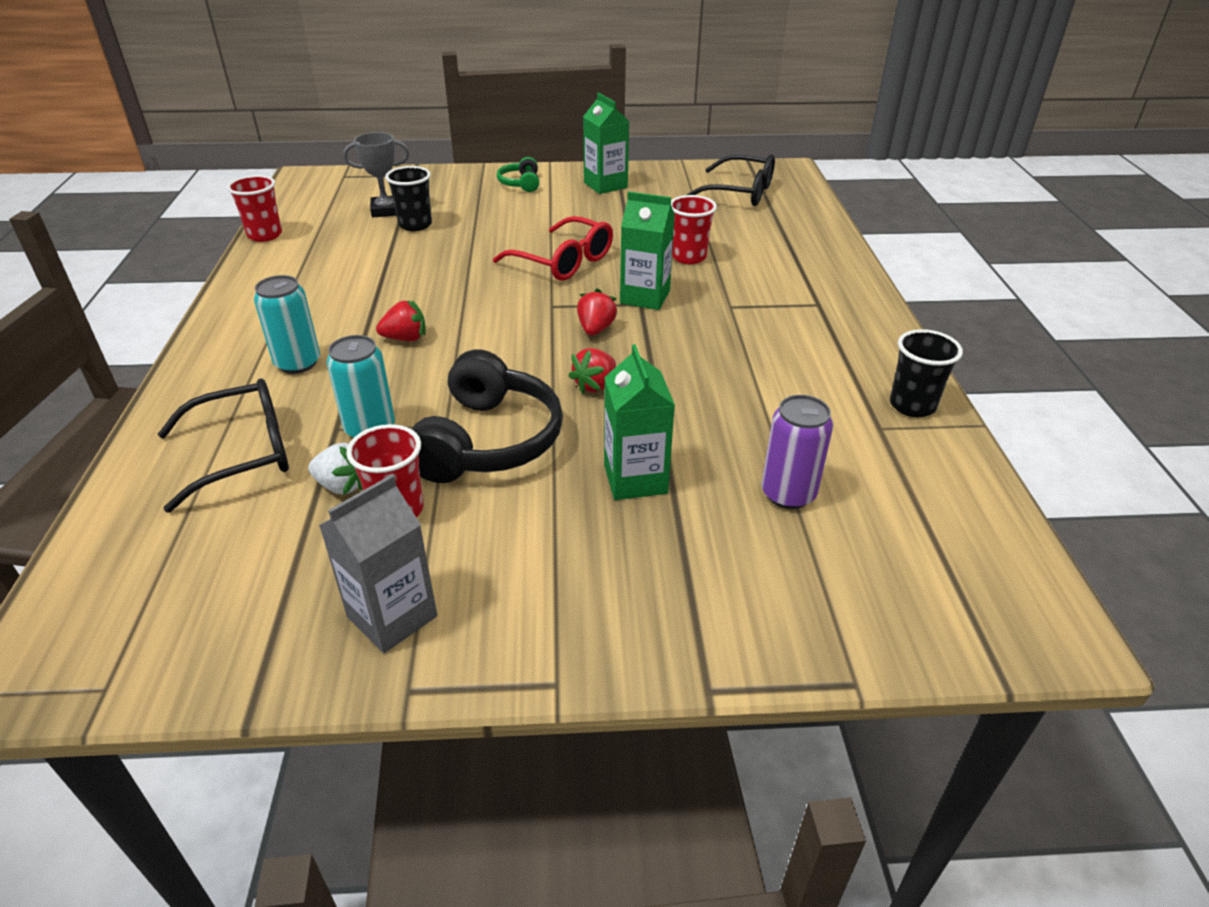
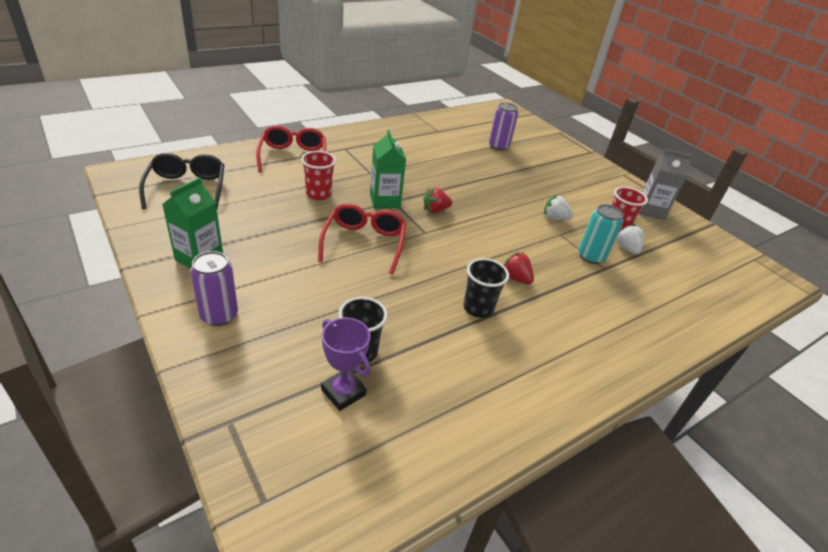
camera: 125 degrees left, 0 degrees up
black glasses [158,379,289,512] -> none
red cup [227,175,282,242] -> none
turquoise can [254,275,320,374] -> none
grey trophy [343,132,409,217] -> purple trophy [321,318,371,411]
black headphones [412,349,563,483] -> white strawberry [544,195,573,220]
green headphones [497,157,539,192] -> purple can [190,251,238,326]
red strawberry [568,348,616,394] -> none
green carton [604,344,675,500] -> none
black cup [890,329,963,417] -> black cup moved to [463,258,509,318]
none -> red glasses [256,125,326,173]

